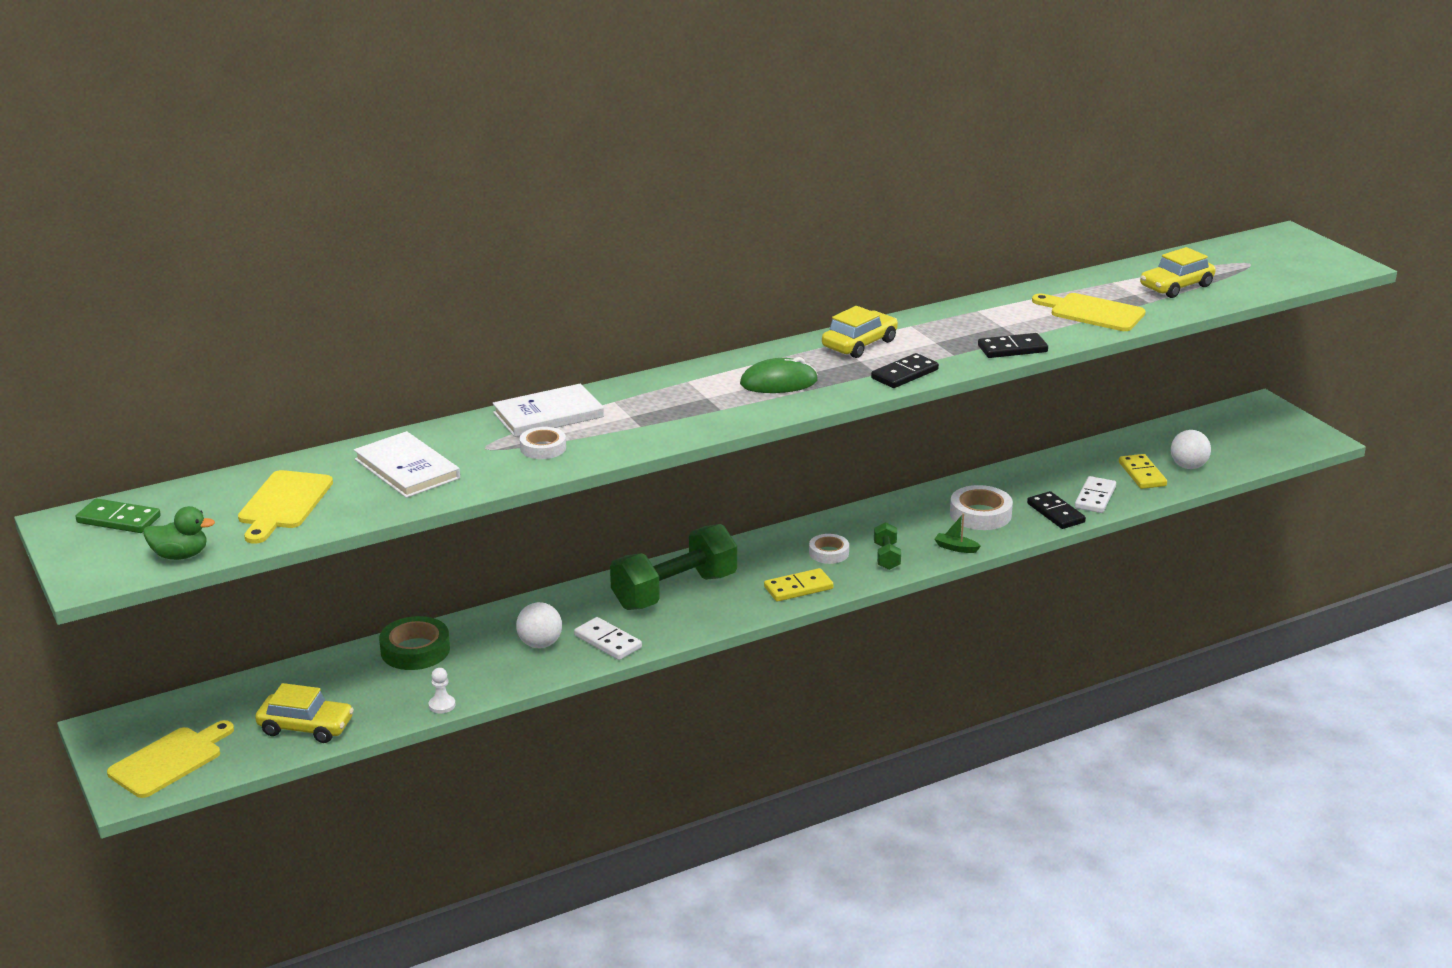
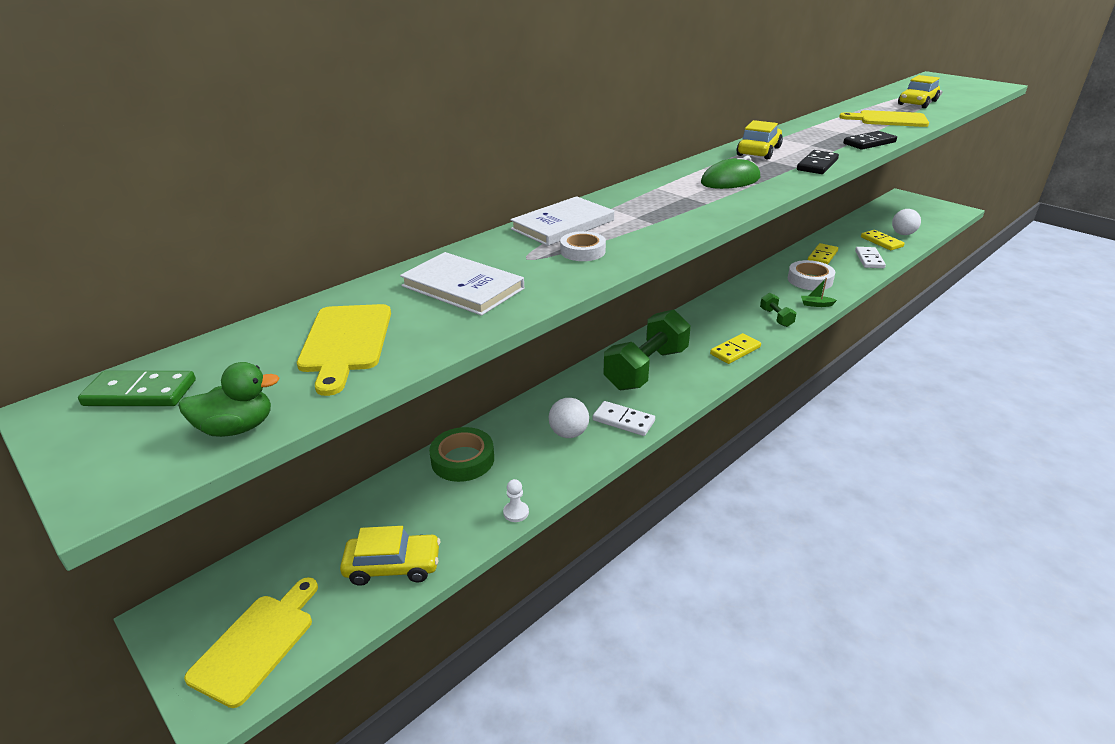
camera: 15 degrees left, 5 degrees up
white tape [809,534,849,564] -> none
black domino [1027,491,1086,529] -> none
none -> yellow domino [808,243,838,265]

